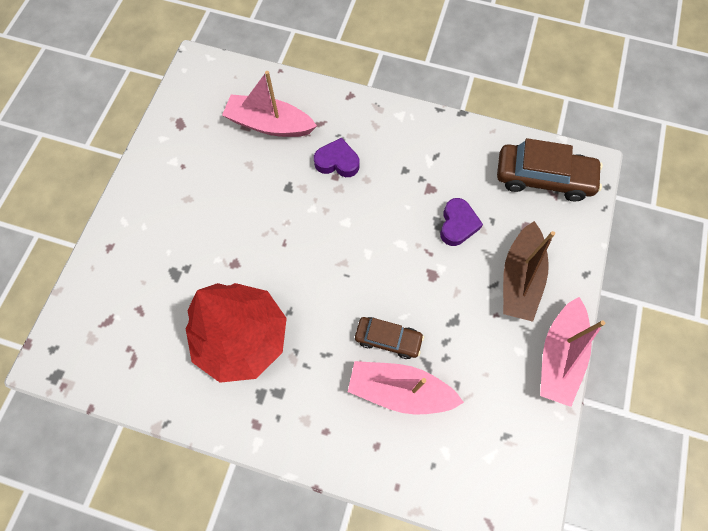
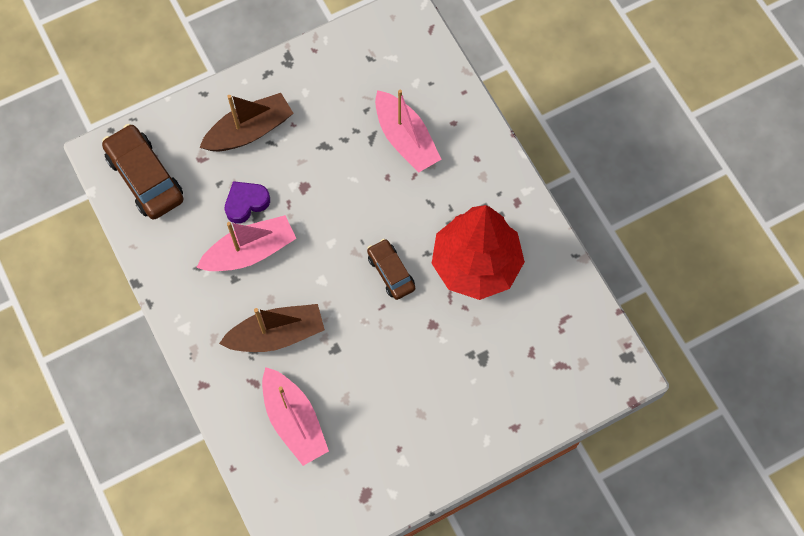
camera: 135 degrees left, 0 degrees up
purple heart [314,137,359,177] -> brown boat [219,304,325,352]
brown car [355,317,424,359] -> brown car moved to [367,239,415,300]
pink boat [540,297,605,407] -> pink boat moved to [196,215,296,271]

